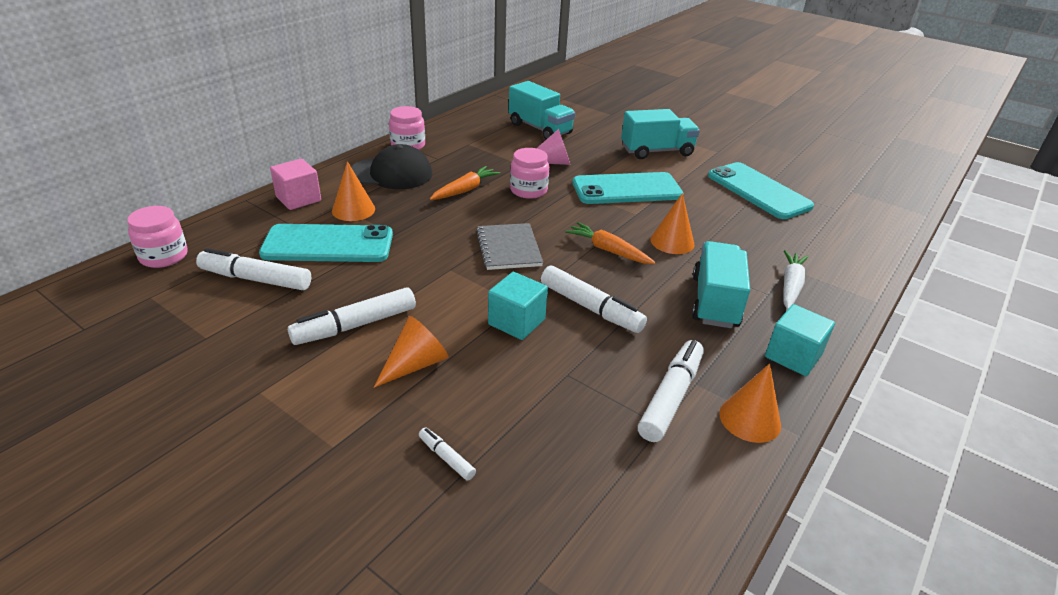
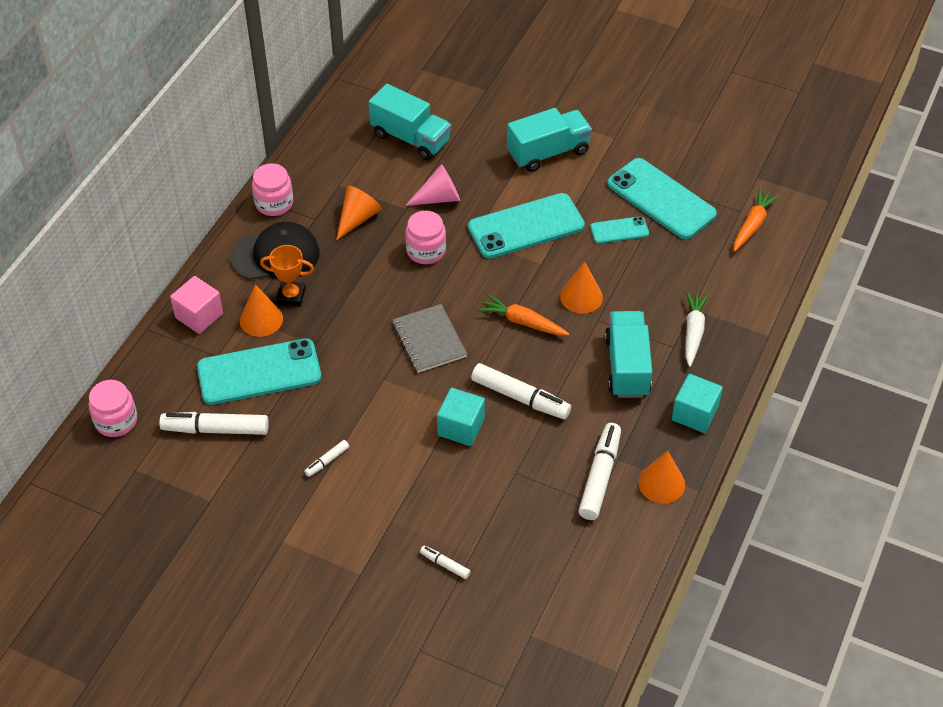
camera: 10 degrees left, 15 degrees up
white marker [288,287,416,345] -> white marker [304,440,349,477], size x0.49
orange cone [374,316,449,388] -> orange cone moved to [336,186,382,240]
orange carrot [430,166,500,200] -> orange carrot moved to [734,188,779,251]
none -> orange trophy [260,245,314,306]
none -> turquoise phone [590,216,649,244]

